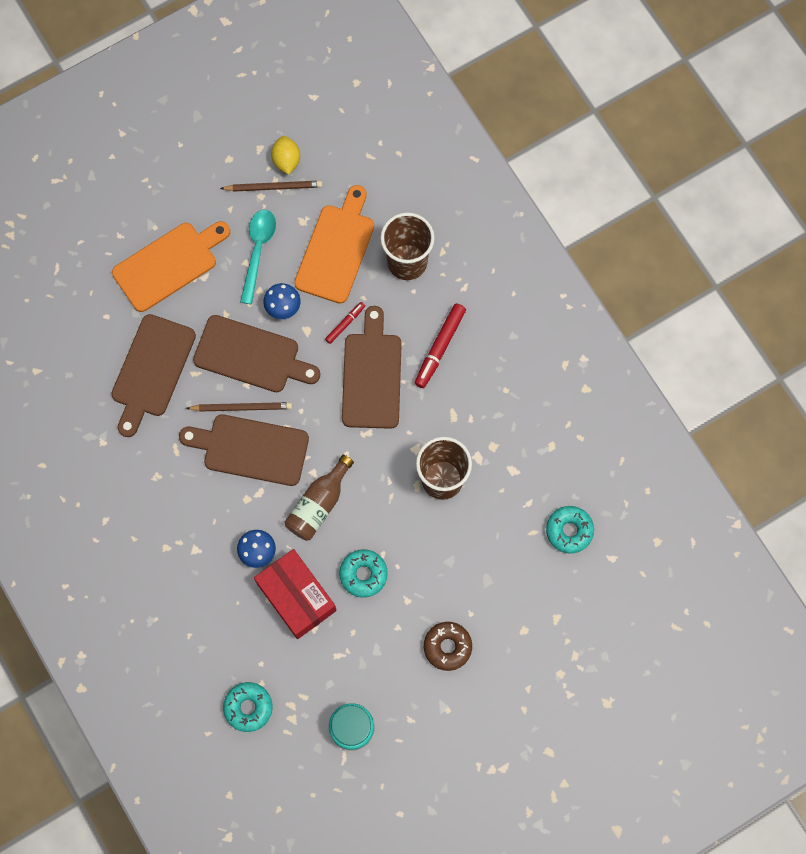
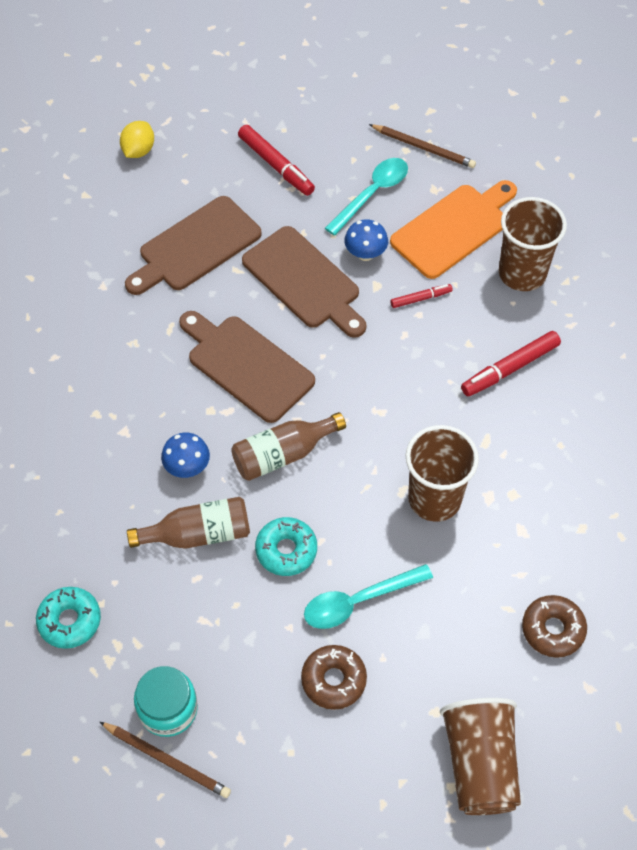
camera: 30 degrees right, 15 degrees down
orange cutting board [112,221,230,312] -> red marker [238,125,315,196]
brown pencil [186,402,292,411] -> brown pencil moved to [100,722,231,798]
red box [254,549,337,639] -> brown bottle [127,497,250,549]
yellow lemon [271,136,300,175] -> yellow lemon moved to [120,121,154,158]
brown cutting board [342,306,402,429] -> none
turquoise donut [546,506,594,554] -> brown donut [522,595,587,658]
none -> turquoise spoon [304,564,433,629]
none -> brown cup [440,698,521,815]

